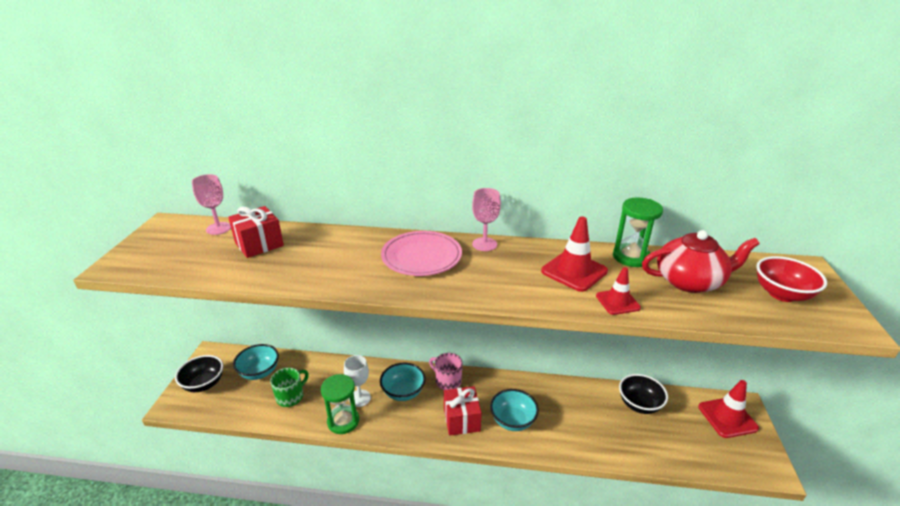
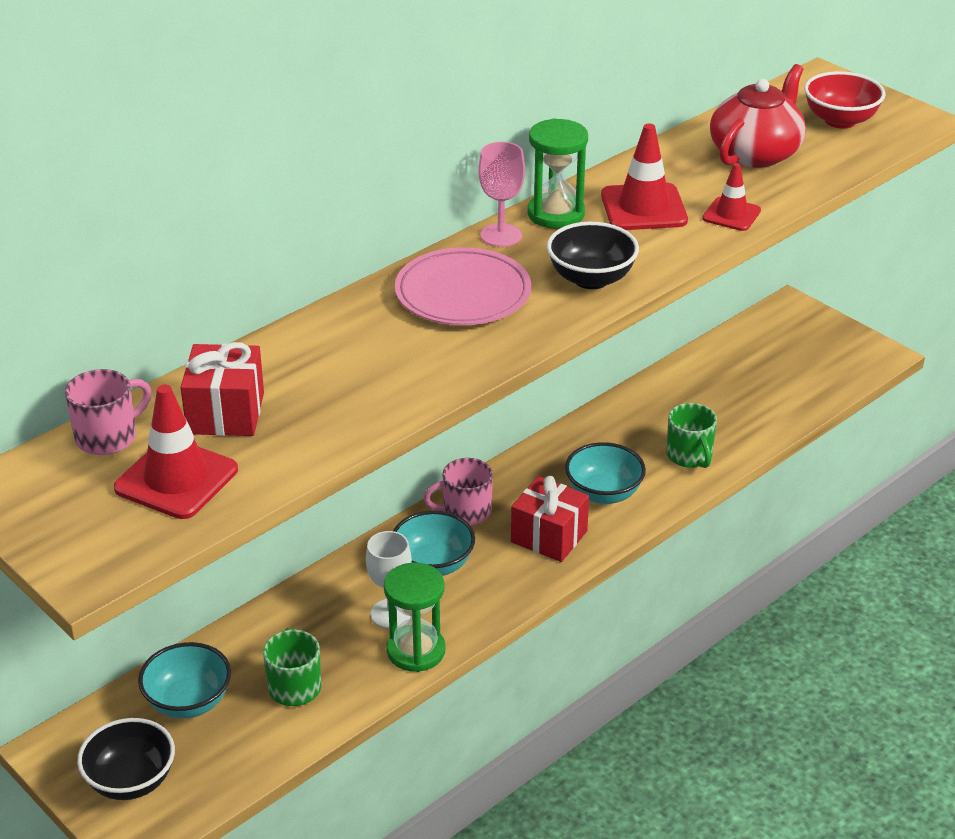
camera: 50 degrees left, 5 degrees up
pink goblet [192,174,231,235] -> pink mug [65,369,151,455]
green hourglass [613,198,663,267] -> green hourglass moved to [527,118,588,229]
black bowl [619,374,668,414] -> black bowl moved to [547,222,639,289]
red traffic cone [698,380,759,438] -> red traffic cone moved to [114,385,238,519]
none -> green mug [666,403,717,468]

